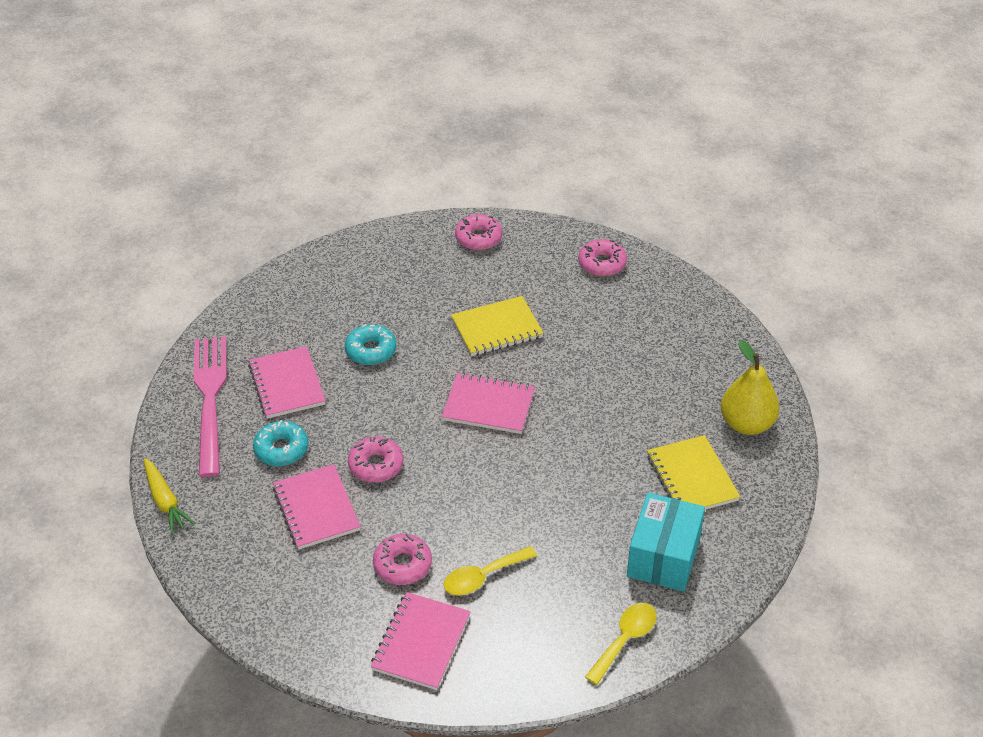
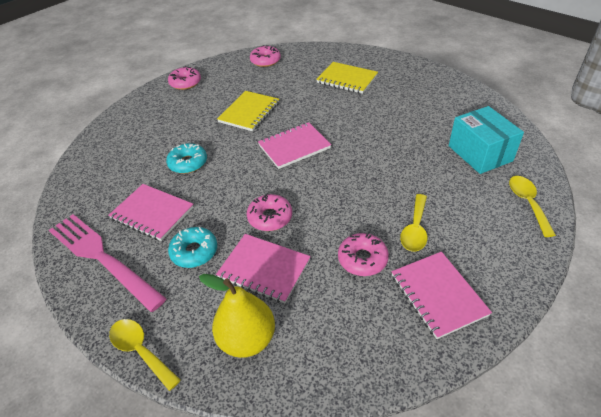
camera: 40 degrees left, 0 degrees up
yellow carrot [144,458,195,534] -> yellow spoon [109,319,181,391]
yellow notebook [647,435,740,510] -> yellow notebook moved to [316,62,378,94]
yellow pear [721,340,780,435] -> yellow pear moved to [199,274,275,358]

